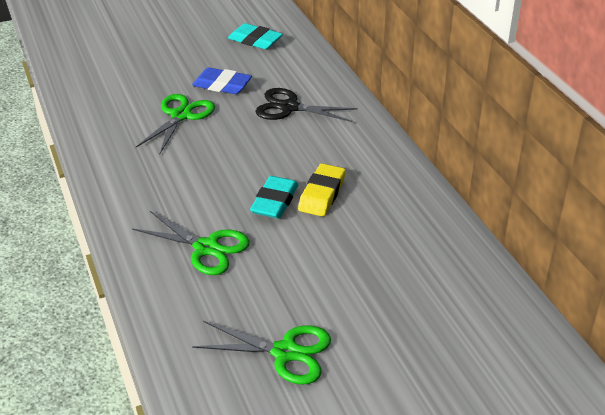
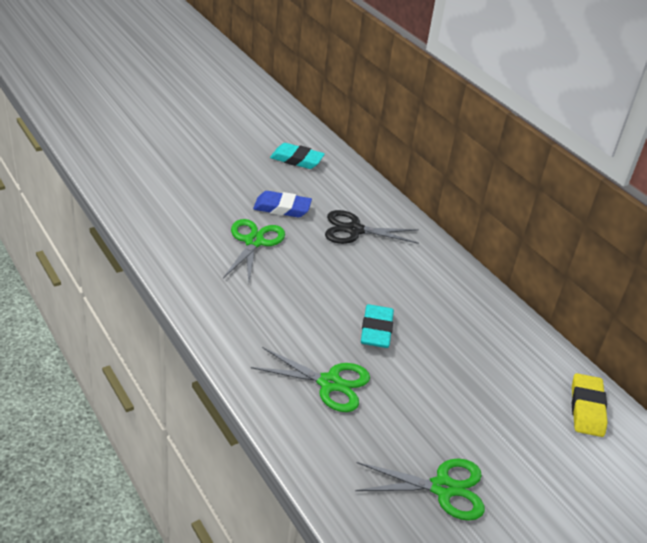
camera: 15 degrees left, 0 degrees up
yellow eraser [298,163,346,217] -> yellow eraser moved to [572,373,608,437]

